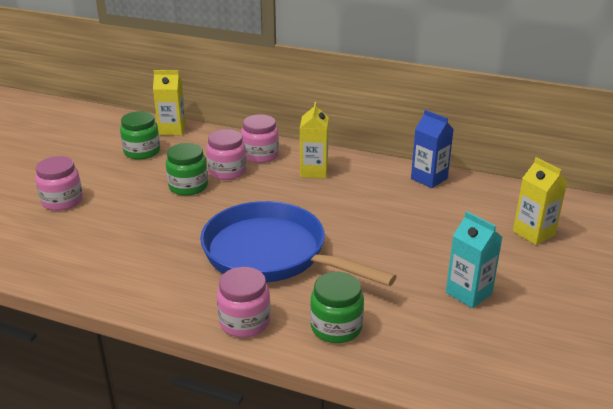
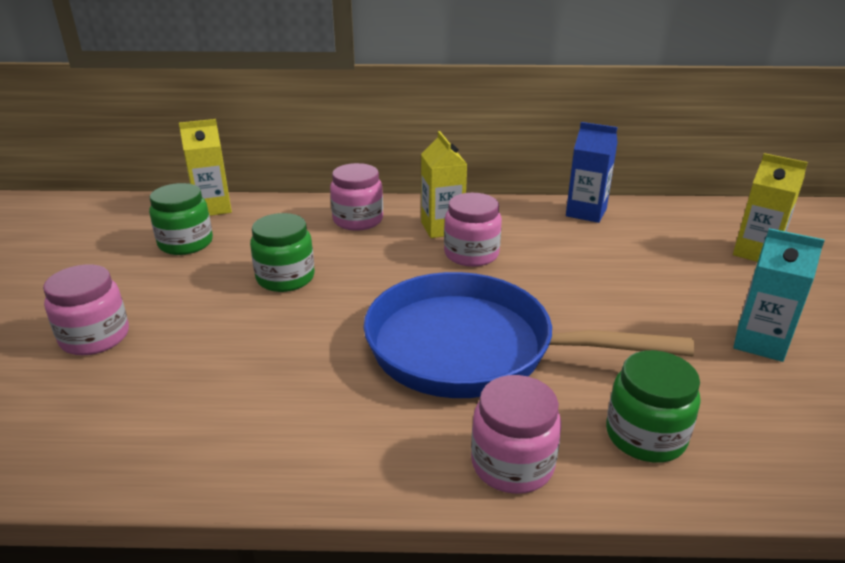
camera: 20 degrees left, 0 degrees up
pink jar [206,129,246,180] -> pink jar moved to [444,193,502,267]

